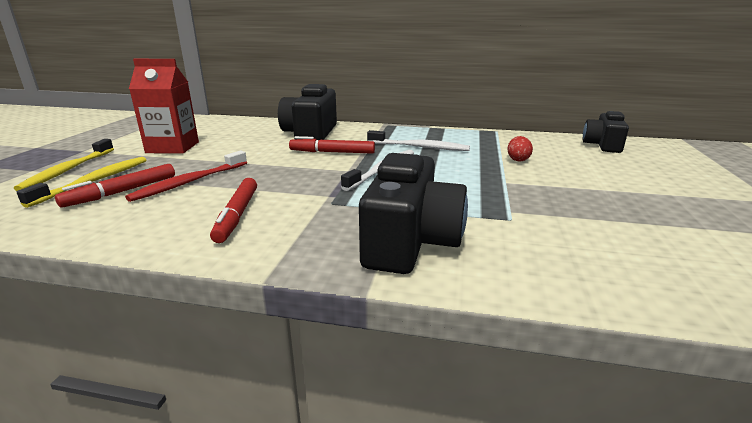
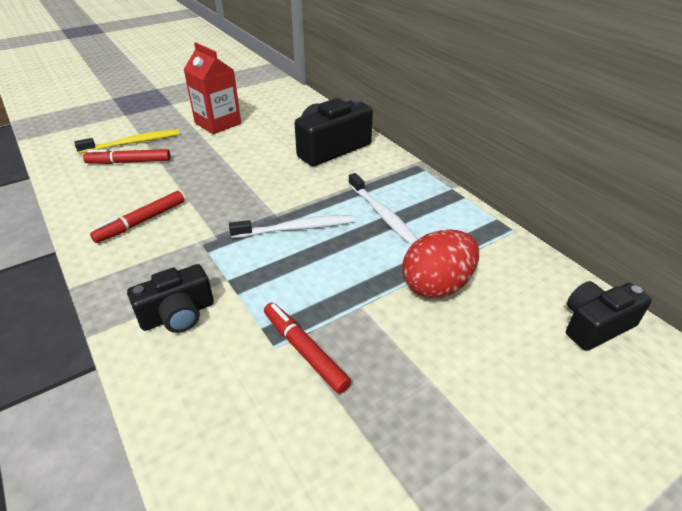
camera: 45 degrees right, 15 degrees up
yellow toothbrush [14,139,114,191] -> none
red toothbrush [125,151,247,202] -> none
red marker [289,136,375,154] -> red marker moved to [264,303,351,394]
black camera [359,153,468,274] -> black camera [127,264,214,333], size x0.64
red egg [507,136,533,161] -> red egg [402,229,479,298], size x2.09

